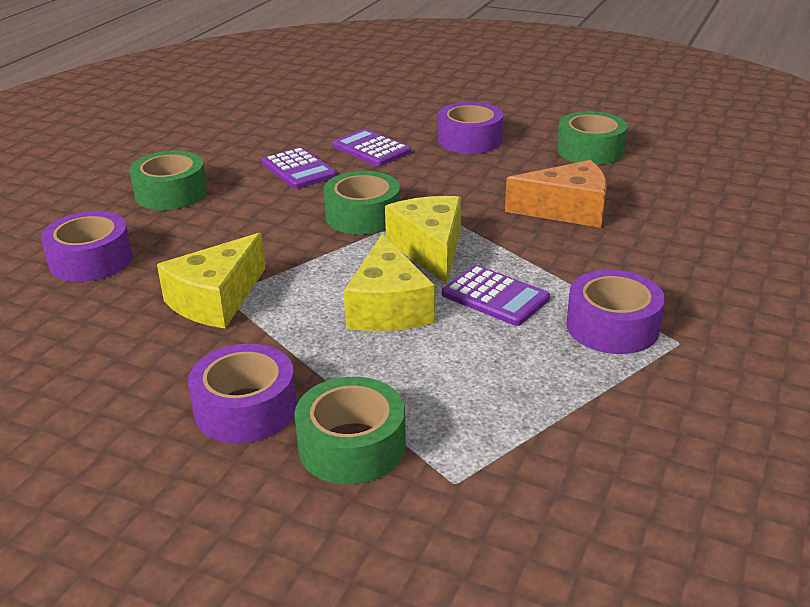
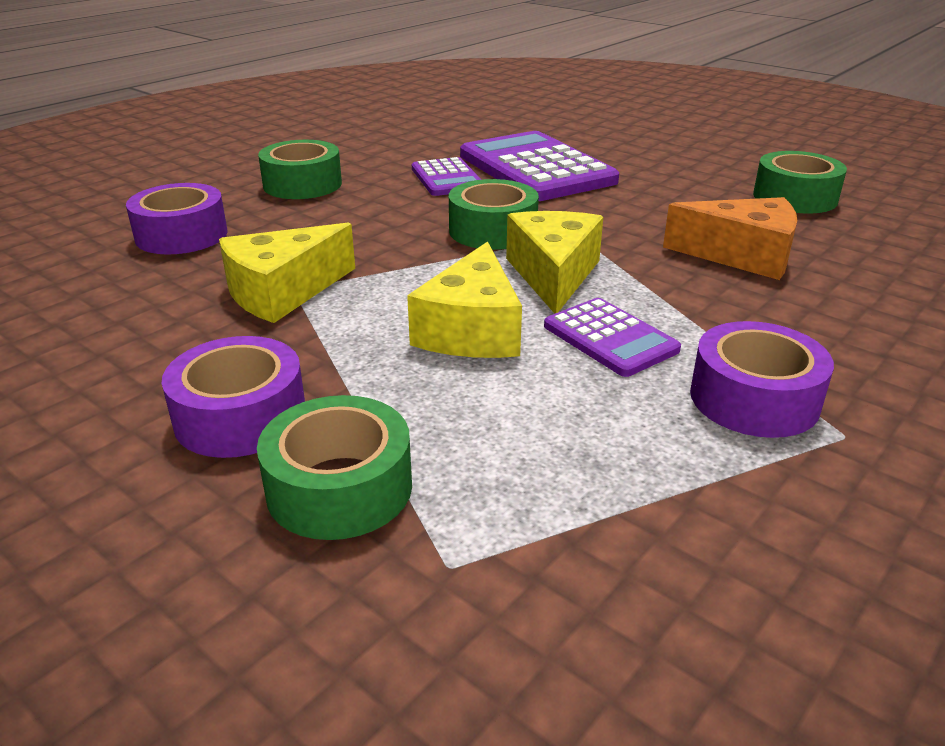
camera: 15 degrees right, 0 degrees up
purple calculator [332,129,411,166] -> purple calculator [460,131,619,201], size x1.88
purple tape [438,102,503,154] -> none

